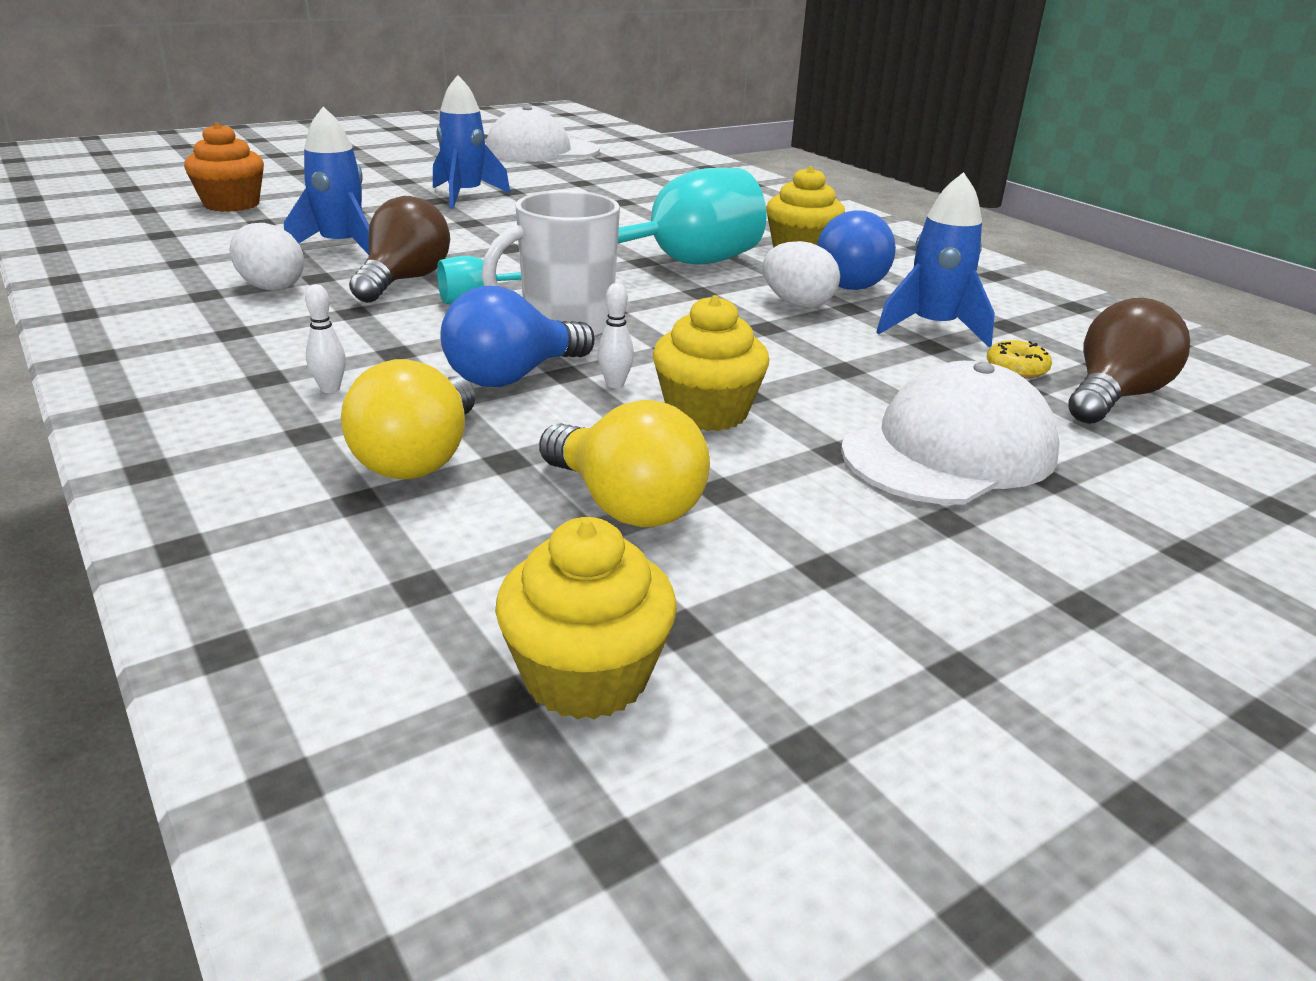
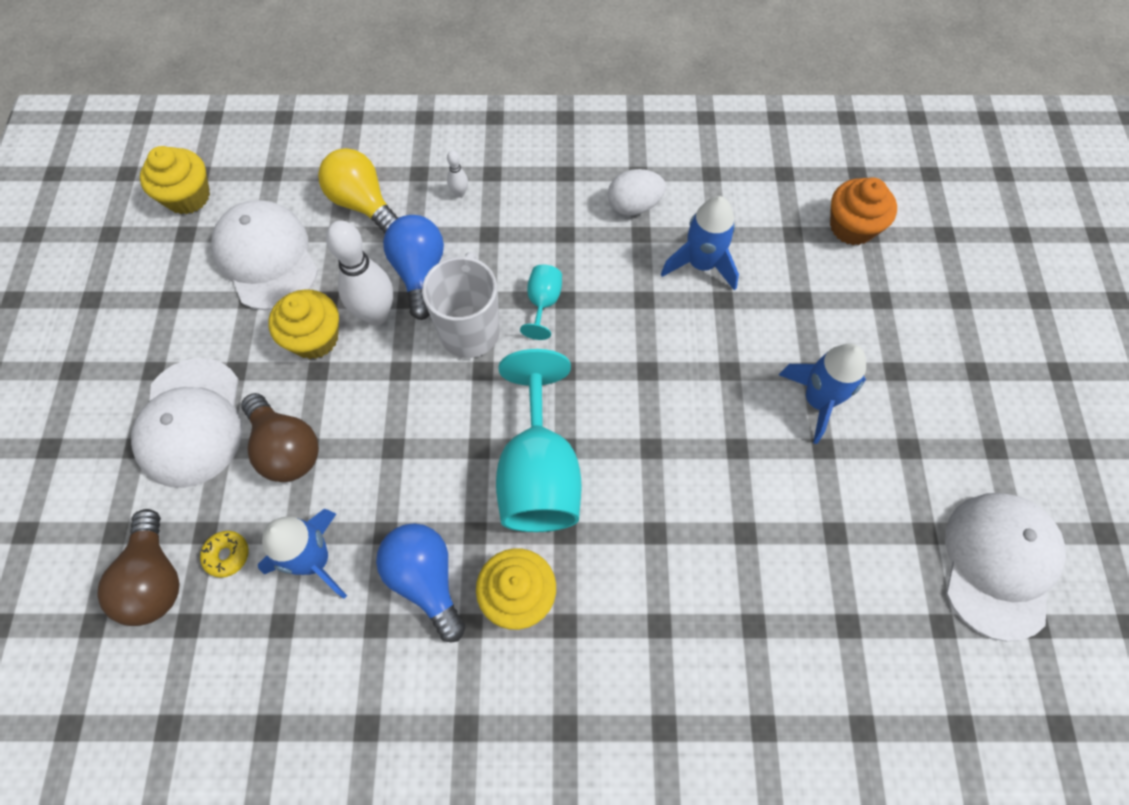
camera: 125 degrees right, 35 degrees up
brown light bulb [349,196,450,303] -> brown light bulb moved to [242,393,319,482]
yellow light bulb [539,400,710,527] -> white cap [211,200,318,310]
white bowling pin [597,283,634,388] -> white bowling pin [326,220,393,325], size x2.27
white egg [763,241,840,308] -> none

